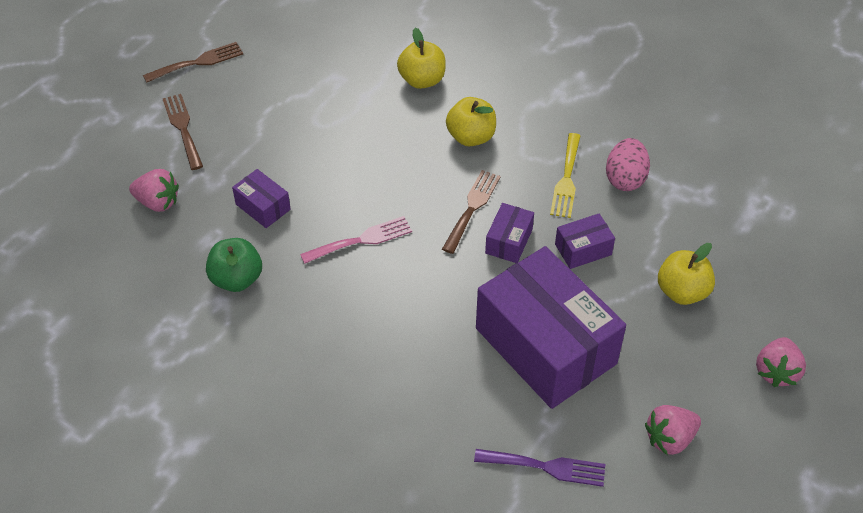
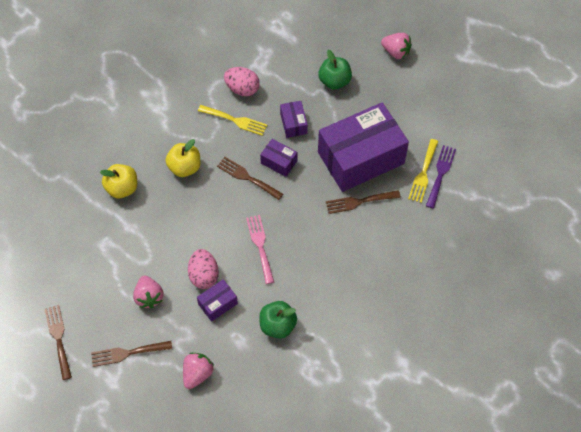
camera: 80 degrees left, 10 degrees up
pink strawberry [645,405,701,455] -> pink strawberry moved to [133,276,163,308]
yellow apple [658,243,715,305] -> green apple [318,50,352,90]
none -> pink egg [188,249,219,289]
none -> brown fork [326,190,401,214]
none -> yellow fork [408,139,438,203]

